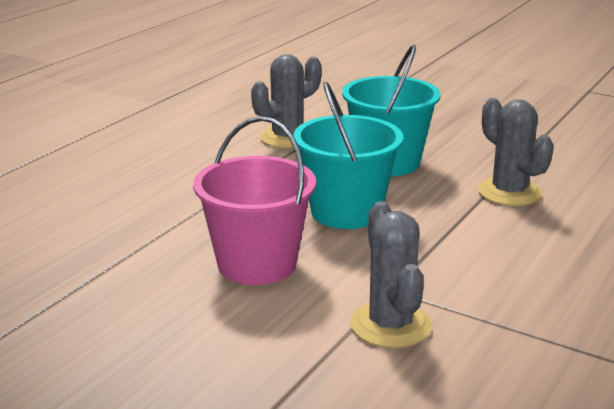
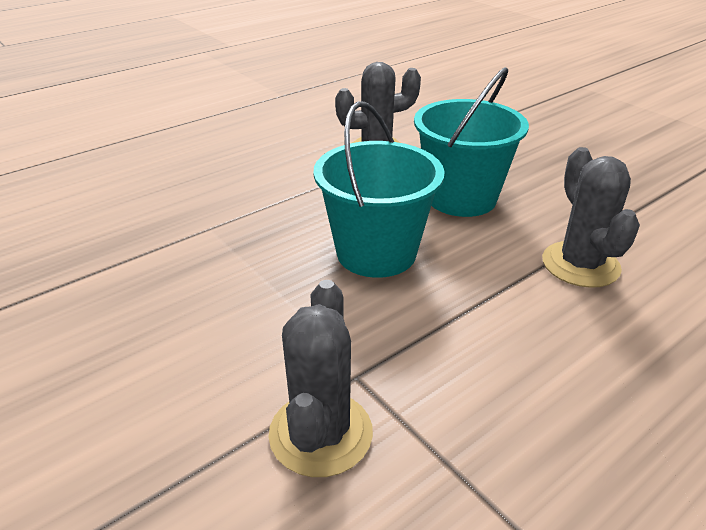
camera: 20 degrees right, 10 degrees up
pink bucket [193,116,316,285] -> none

